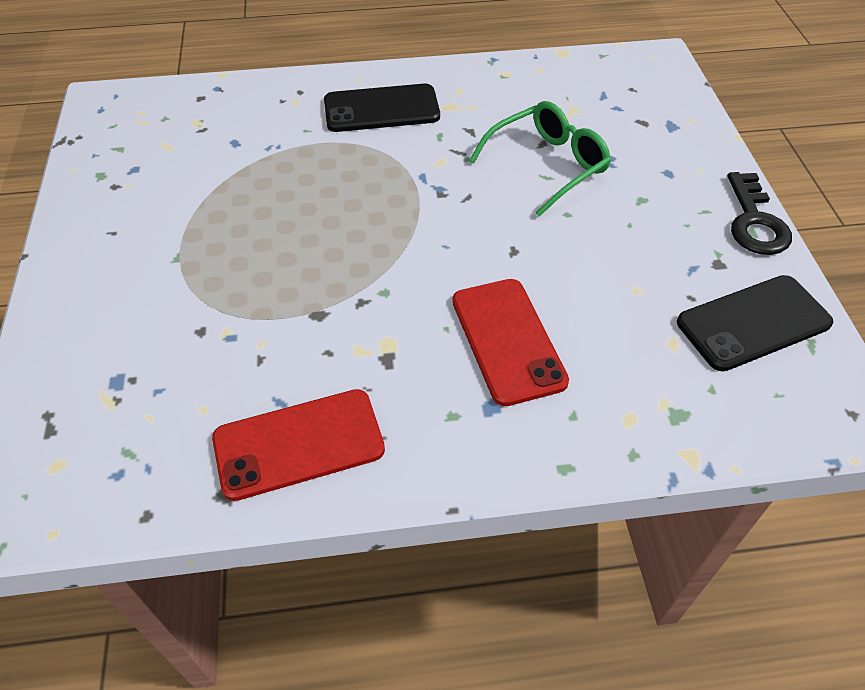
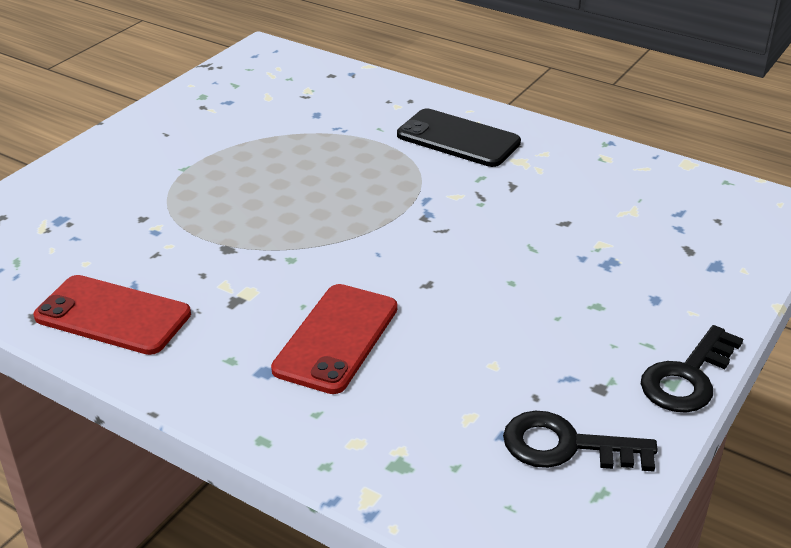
camera: 40 degrees right, 15 degrees down
green glasses [469,101,611,217] -> none
black phone [677,275,833,371] -> black key [503,411,658,472]

